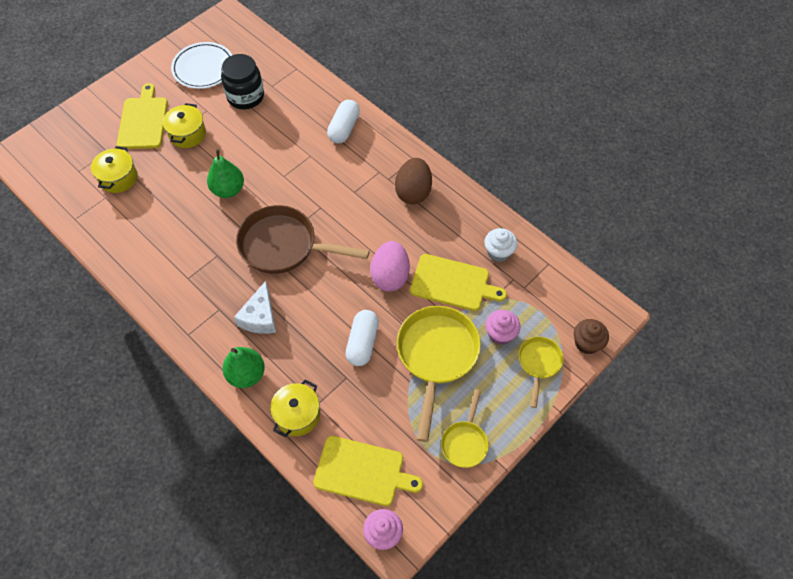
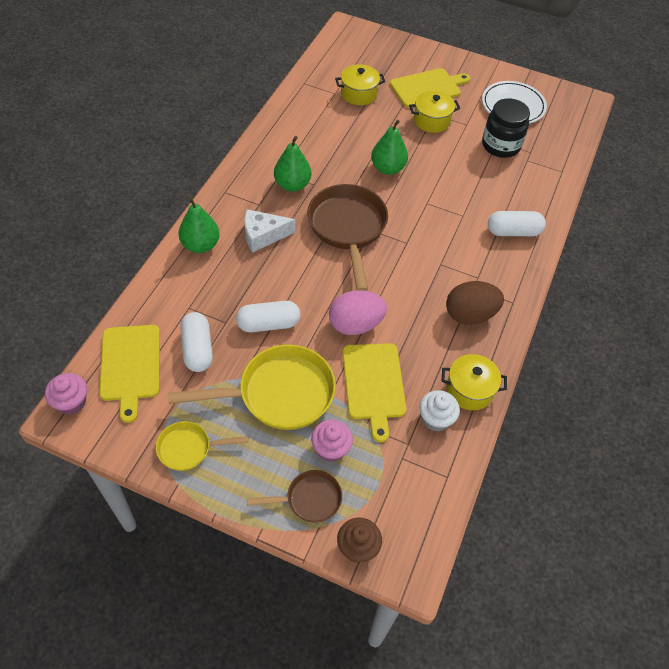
camera: 65 degrees right, 5 degrees down
yellow pot [270,380,320,437] -> yellow pot moved to [442,354,507,410]
yellow pan [518,337,563,408] -> brown pan [247,470,342,523]
none -> white capsule [180,312,213,372]
none -> green pear [274,136,312,192]

